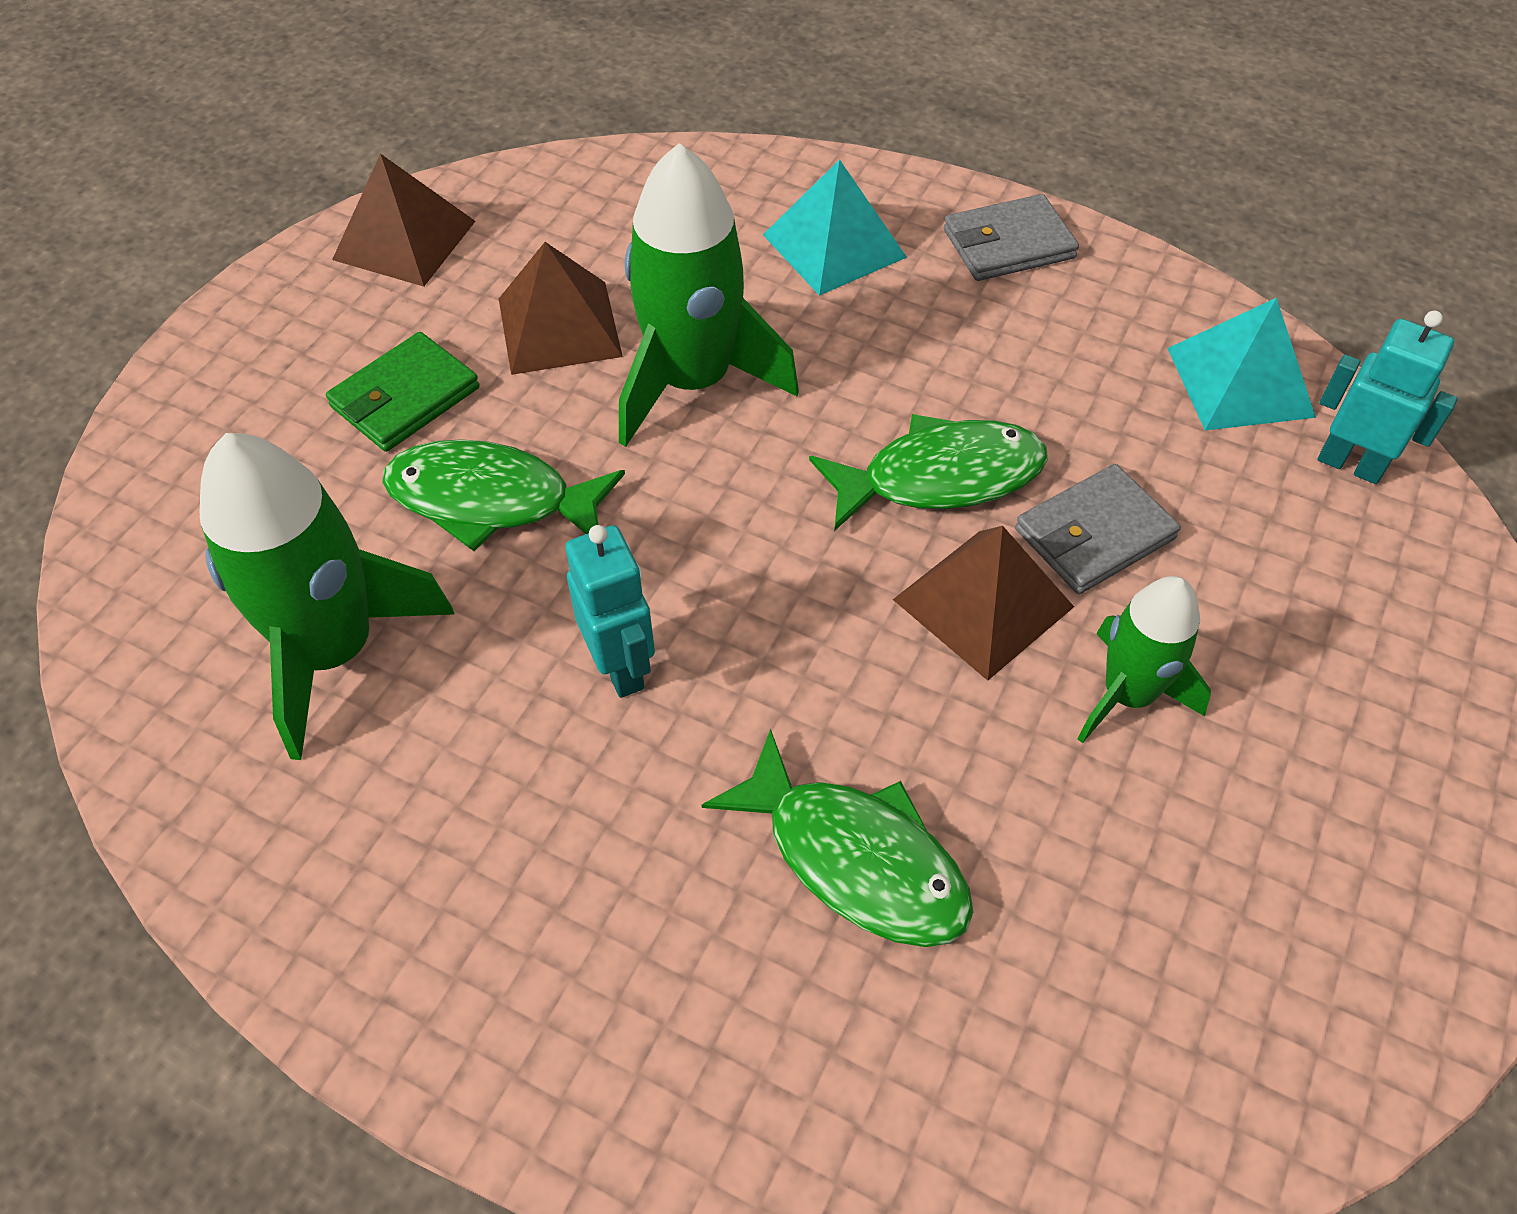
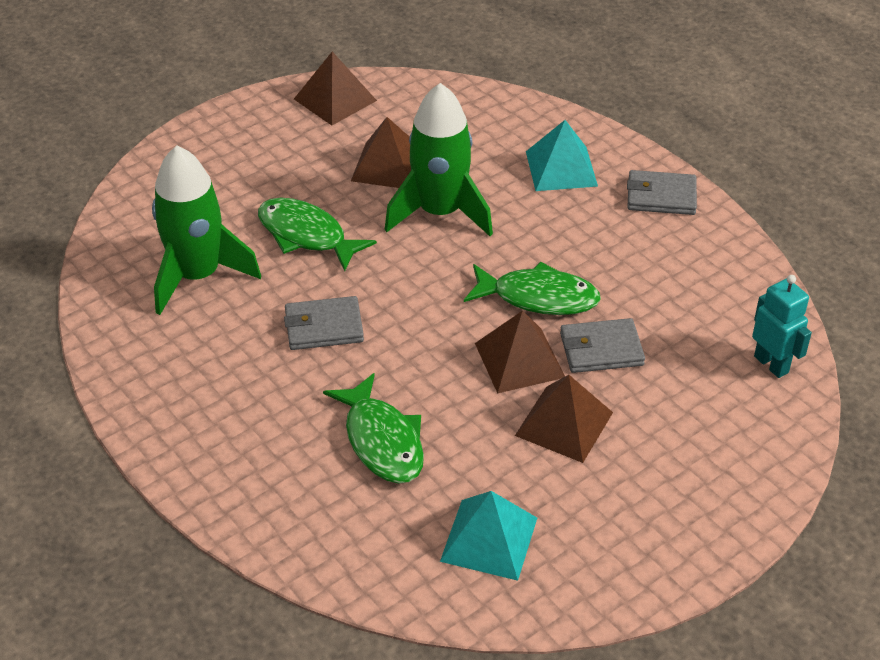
camera: 25 degrees right, 10 degrees down
green wallet [326,332,480,452] -> none
turquoise robot [565,525,655,698] -> grey wallet [284,296,364,350]
green rocket [1078,576,1211,743] -> brown pyramid [515,375,613,463]
turquoise pyramid [1167,298,1316,430] -> turquoise pyramid moved to [440,491,537,581]

